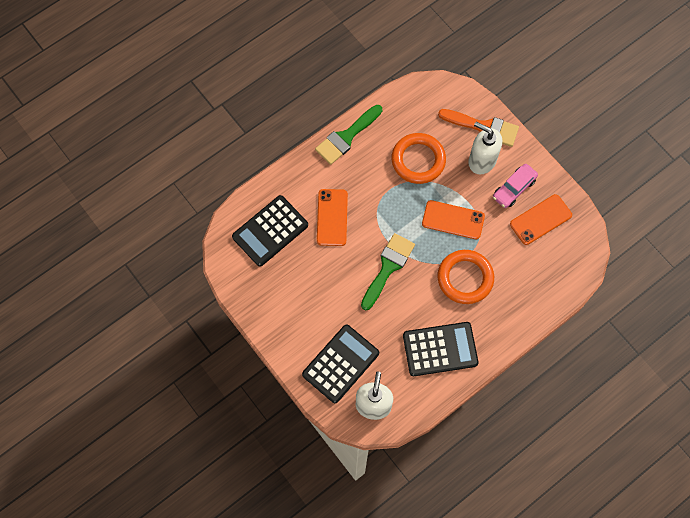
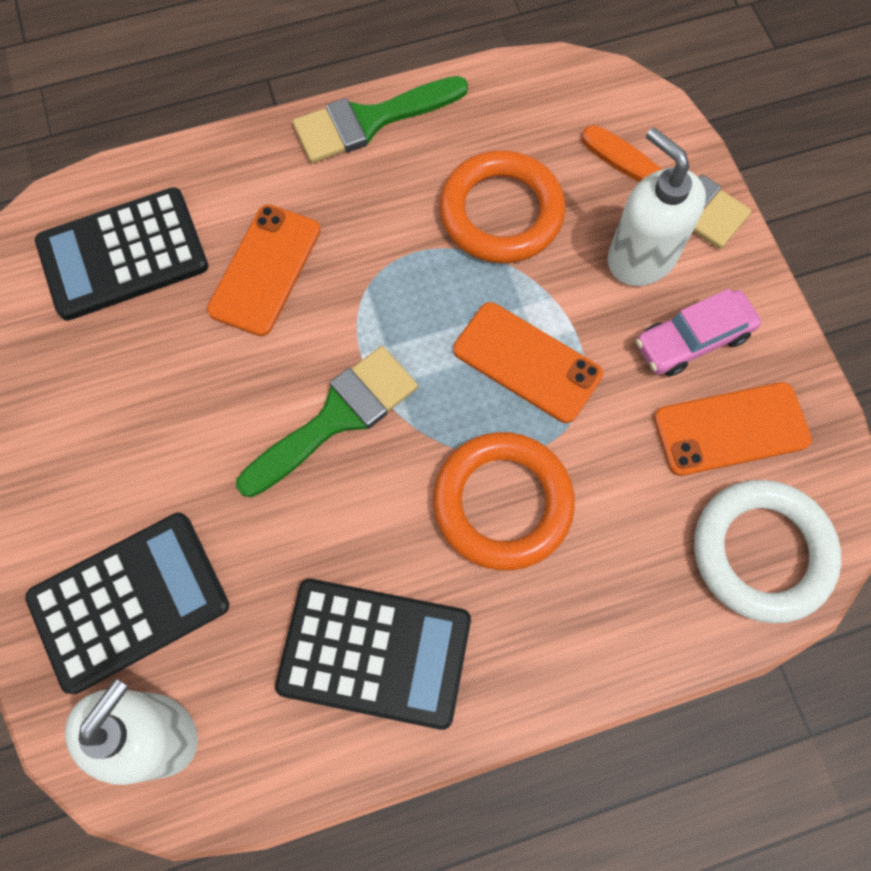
camera: 20 degrees right, 0 degrees up
none -> white ring [694,480,841,623]

